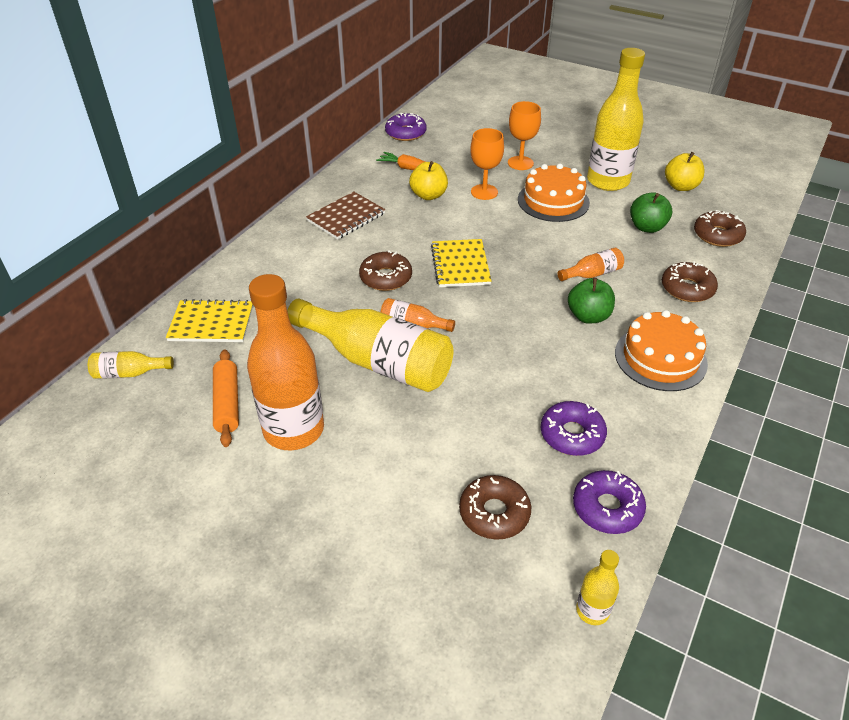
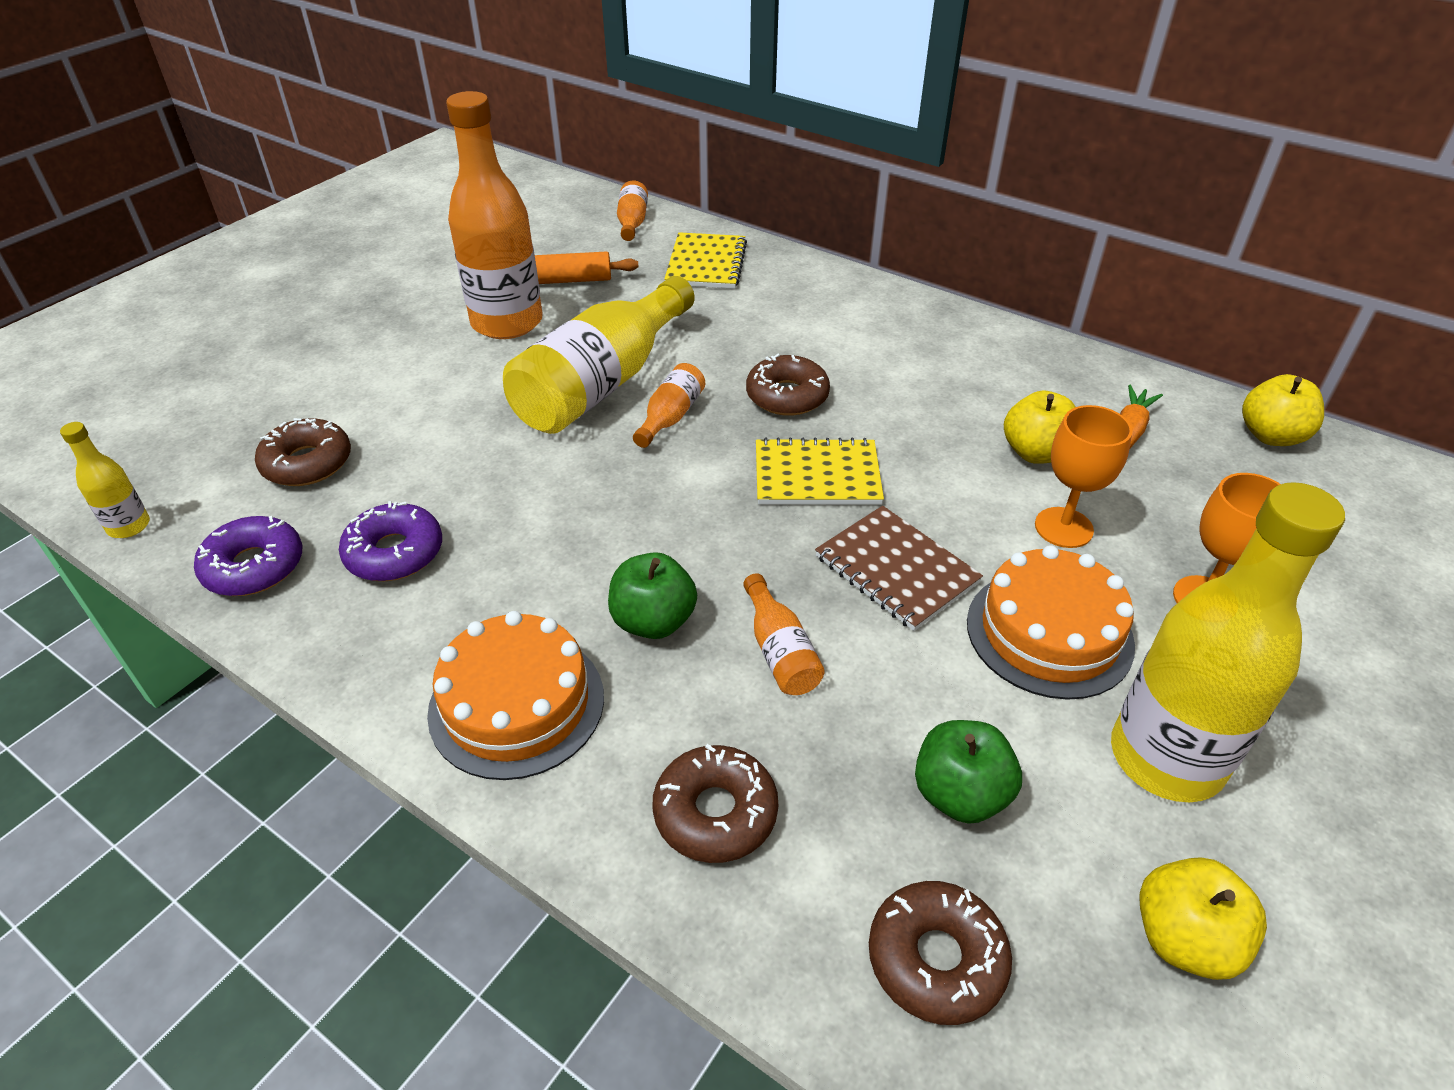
camera: 95 degrees right, 0 degrees up
yellow bottle [88,351,174,379] -> orange bottle [617,181,648,241]
brown notebook [306,191,385,240] -> brown notebook moved to [815,506,983,631]
purple donut [385,112,427,141] -> yellow apple [1242,374,1324,446]

